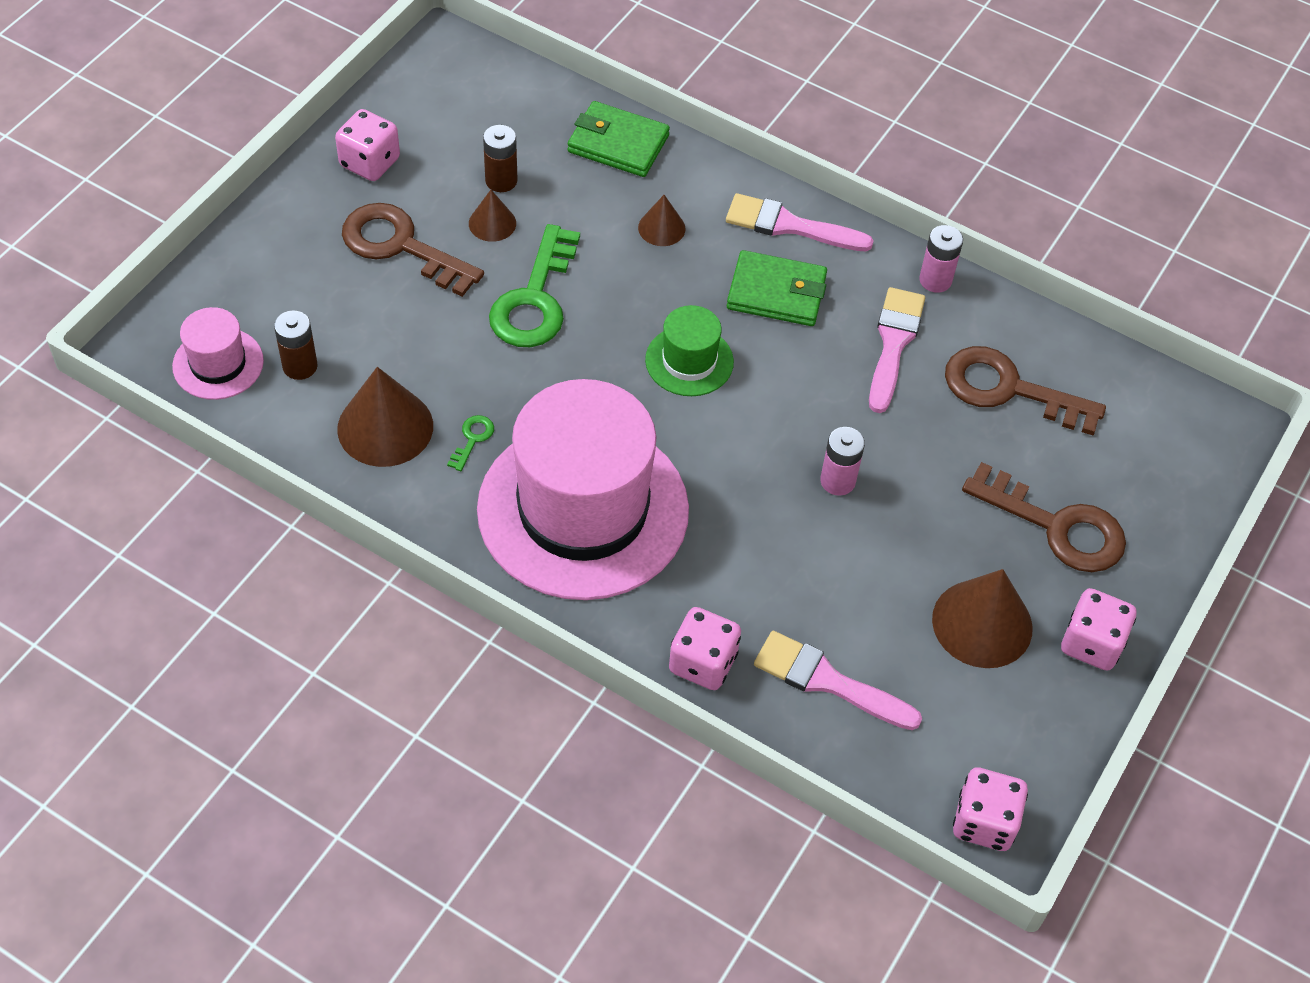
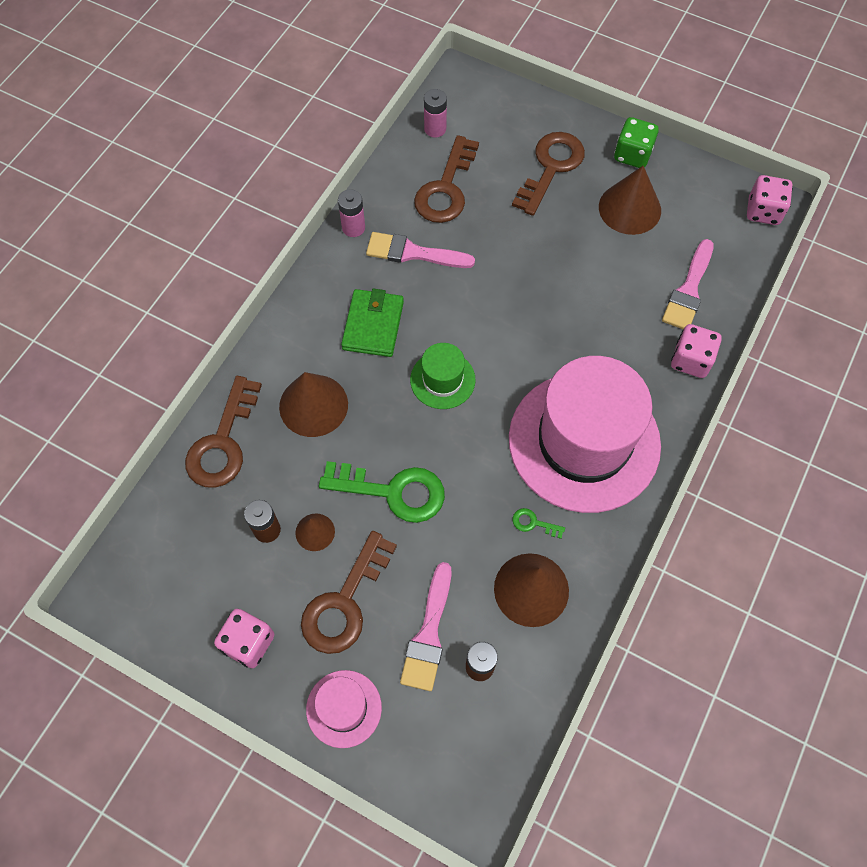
camera: 90 degrees left, 10 degrees up
pink hat [172,307,264,400] -> pink hat moved to [306,670,382,748]
green wallet [568,101,670,177] -> brown key [185,376,262,488]
brown cone [638,195,686,246] -> brown cone [279,372,348,437], size x1.85
pink brush [726,193,874,251] -> pink brush moved to [400,562,452,691]
pink battery [820,427,865,496] -> pink battery moved to [424,89,447,137]
pink dice [1061,588,1136,671] -> green dice [614,117,659,168]

